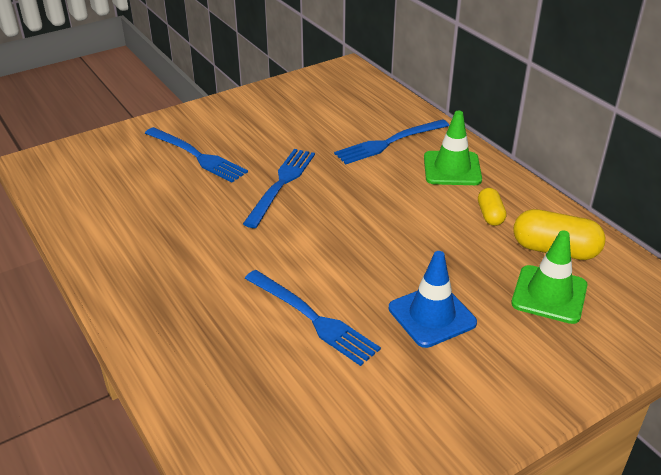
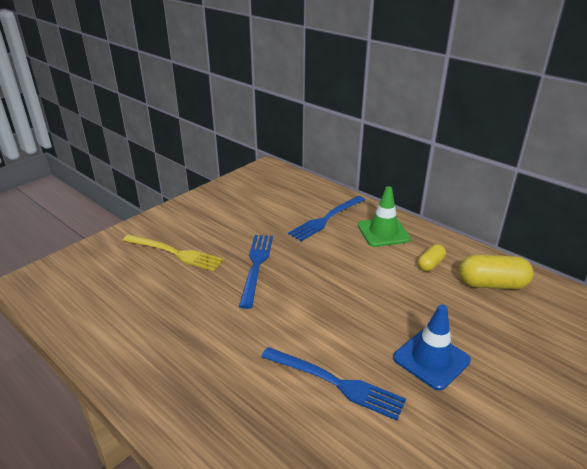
camera: 15 degrees left, 5 degrees down
blue fork [145,127,248,182] -> yellow fork [122,234,224,271]
yellow capsule [478,188,506,226] -> yellow capsule turned 60 degrees clockwise [418,244,446,271]
green traffic cone [511,230,587,324] -> none

